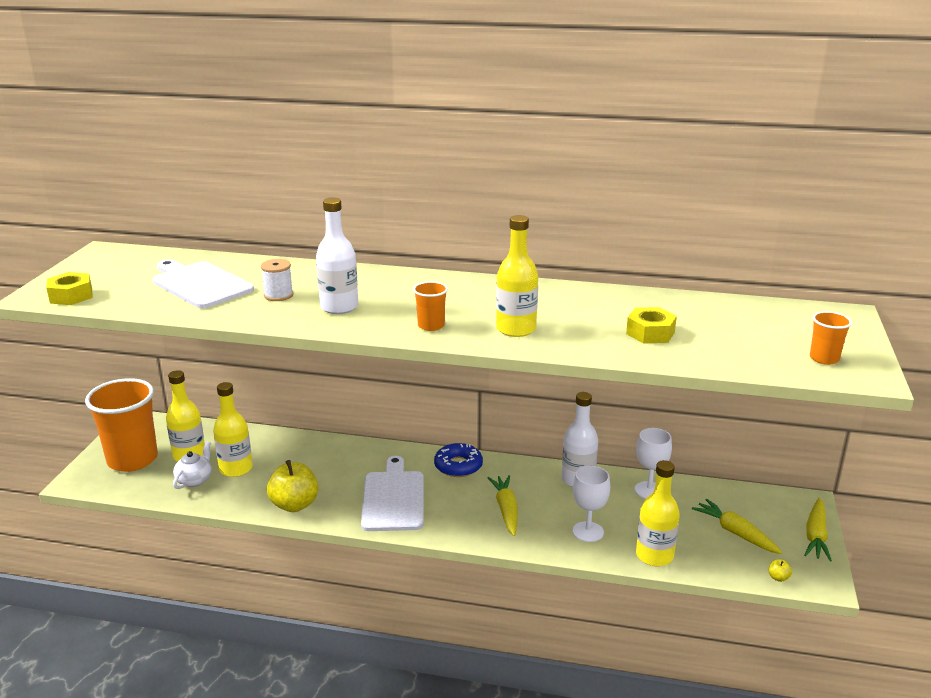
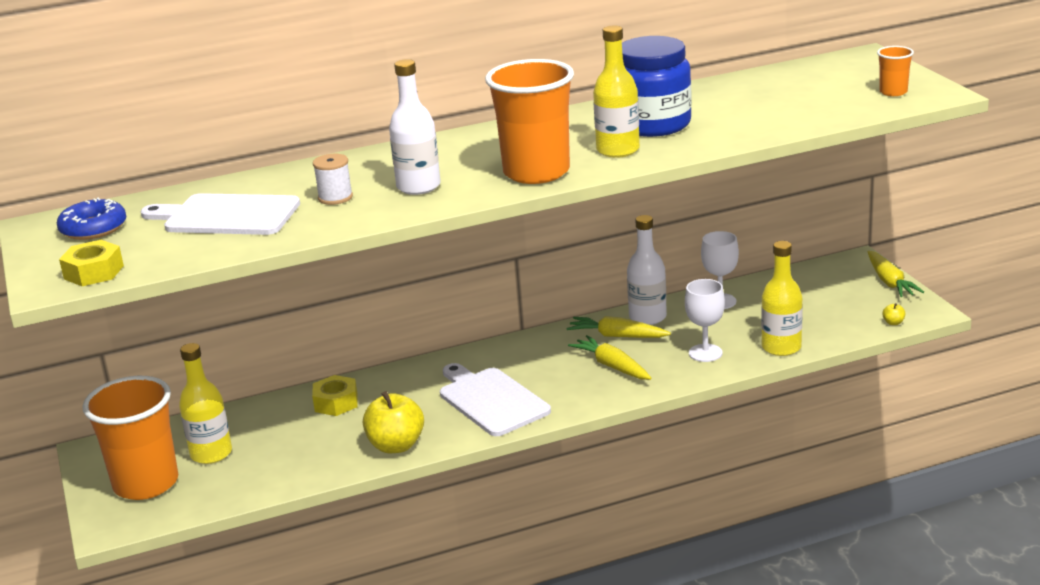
camera: 30 degrees left, 0 degrees up
white teapot [173,442,212,489] -> none
yellow bottle [213,382,253,477] -> none
orange cup [413,281,448,331] -> orange cup [485,59,574,184], size x2.26
blue donut [434,443,483,477] -> blue donut moved to [57,198,126,240]
yellow nut [626,307,677,344] -> yellow nut moved to [312,375,358,416]
yellow carrot [692,499,782,554] -> yellow carrot moved to [567,316,671,338]
none -> blue jar [622,36,692,137]

